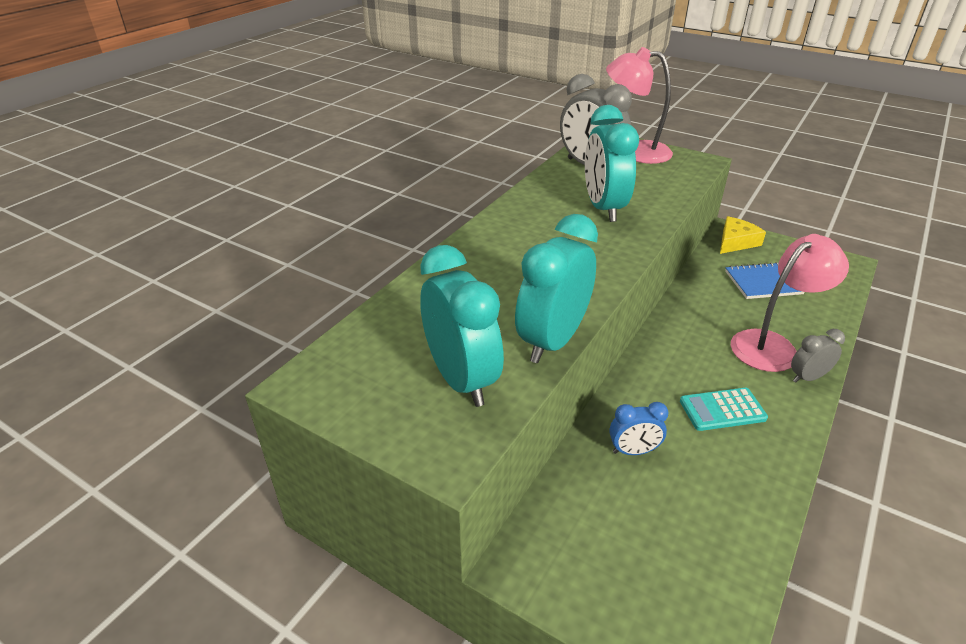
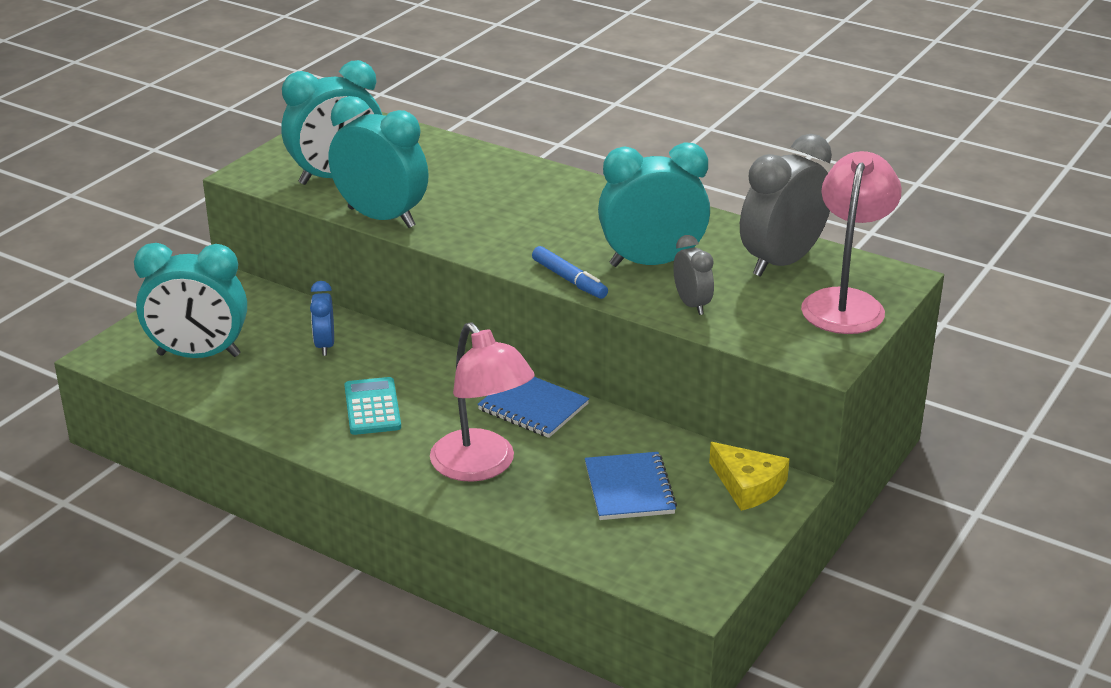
camera: 90 degrees right, 5 degrees down
grey clock [791,329,845,383] -> grey clock moved to [673,235,714,315]
none -> turquoise clock [134,243,247,358]
none -> blue notebook [478,377,589,438]
none -> blue marker [532,246,608,299]

